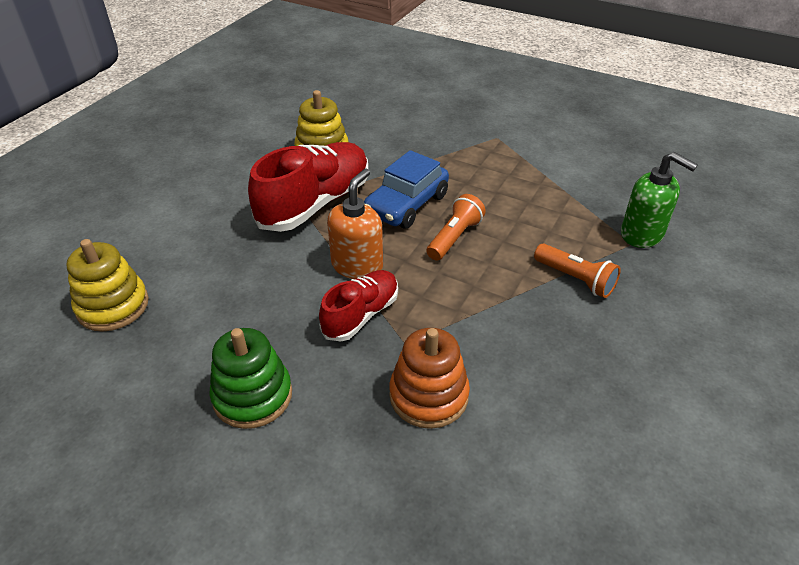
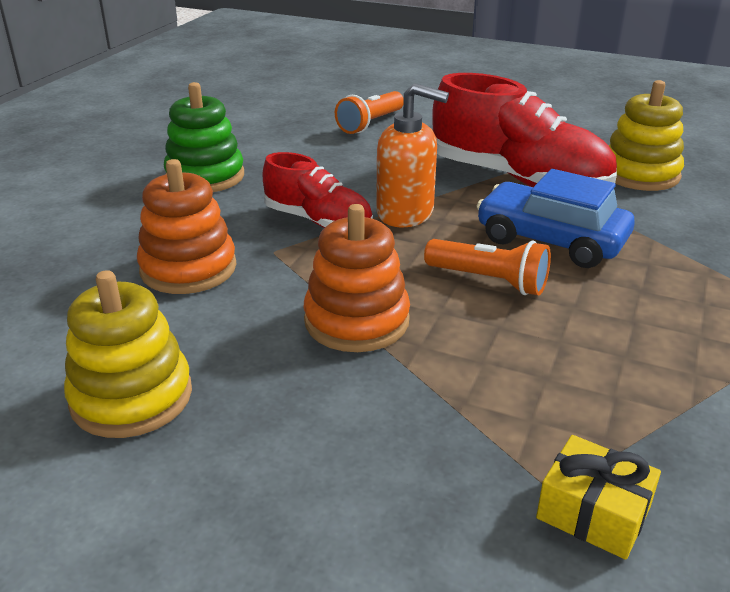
camera: 85 degrees right, 10 degrees down
yellow stacking toy [67,239,149,332] -> yellow stacking toy moved to [64,270,192,438]
orange flashlight [534,244,621,298] -> orange flashlight moved to [335,91,404,134]
green soap dispenser [621,152,698,248] -> yellow gift [536,435,661,560]
none -> orange stacking toy [304,204,410,352]

